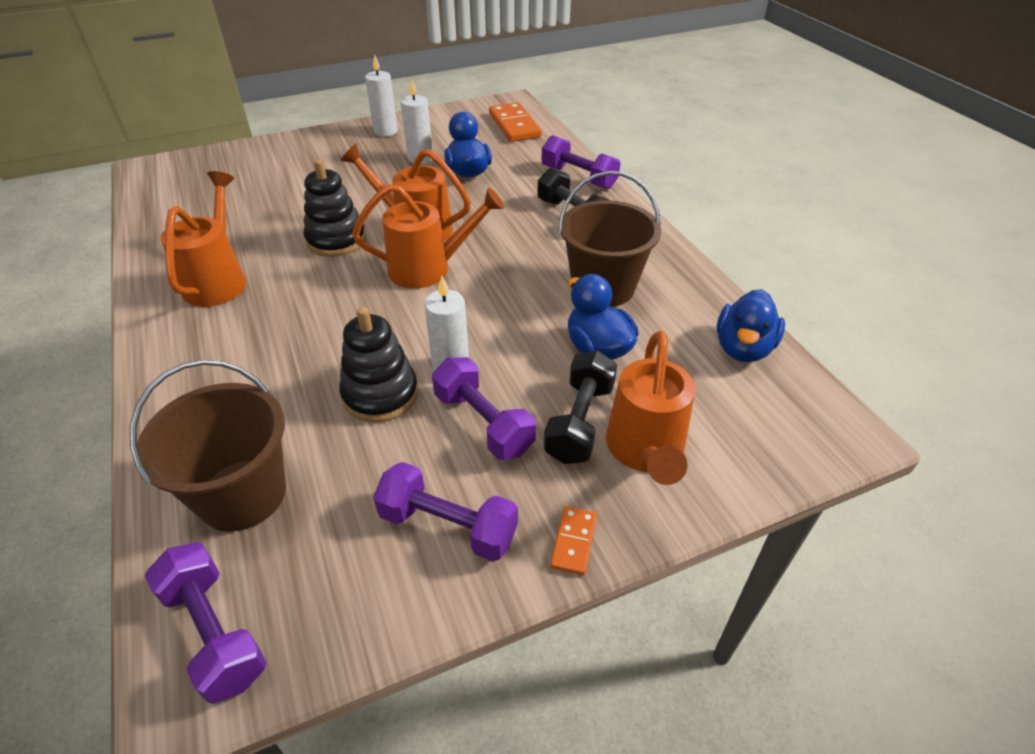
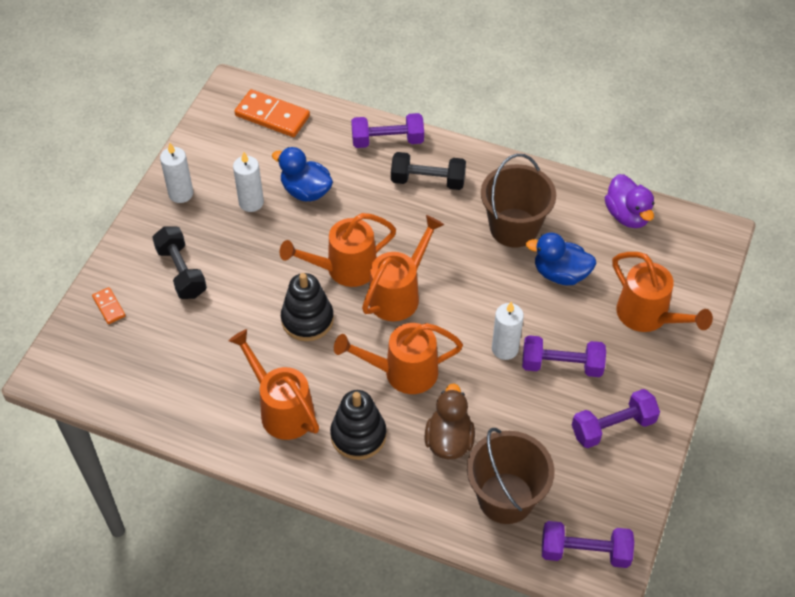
camera: 45 degrees left, 10 degrees up
black stacking toy [339,307,418,423] -> black stacking toy moved to [330,390,387,460]
black dumbbell [543,350,617,464] -> black dumbbell moved to [152,226,207,299]
orange domino [550,506,597,575] -> orange domino moved to [92,287,126,324]
blue duck [717,289,785,362] -> purple duck [605,174,655,228]
none -> orange watering can [334,323,463,394]
none -> brown duck [425,383,475,459]

